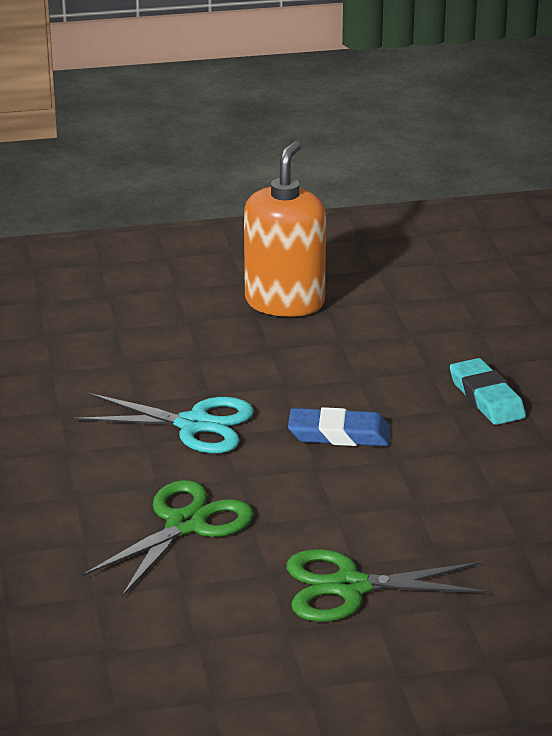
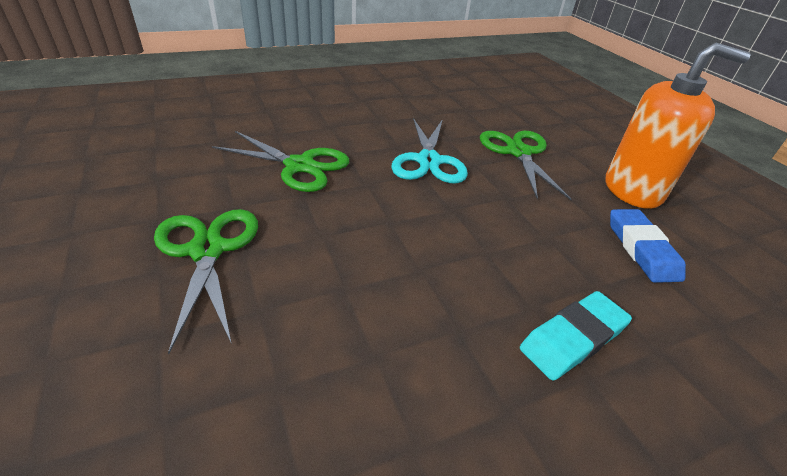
camera: 75 degrees right, 10 degrees up
blue eraser [288,407,390,446] -> blue eraser moved to [610,209,686,283]
none -> green scissors [480,131,572,200]

